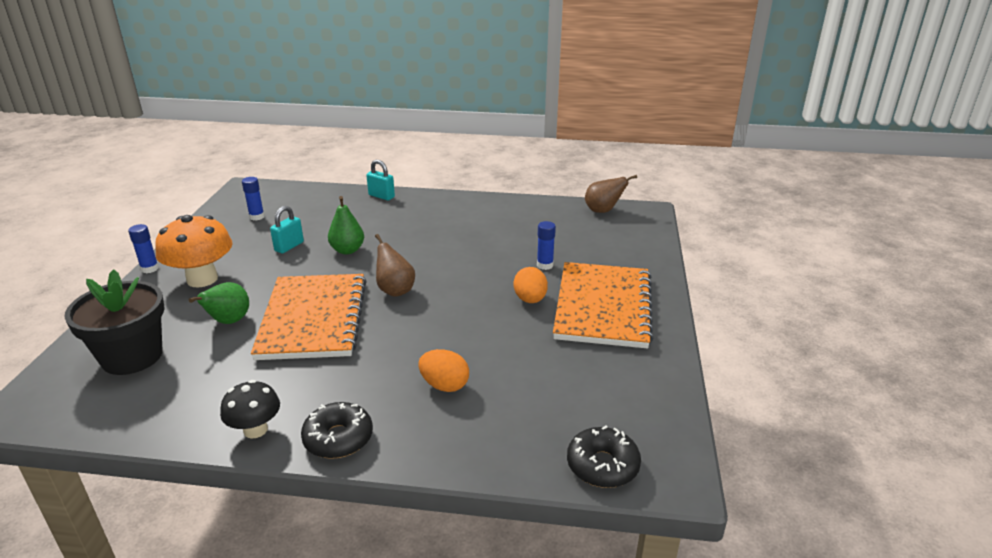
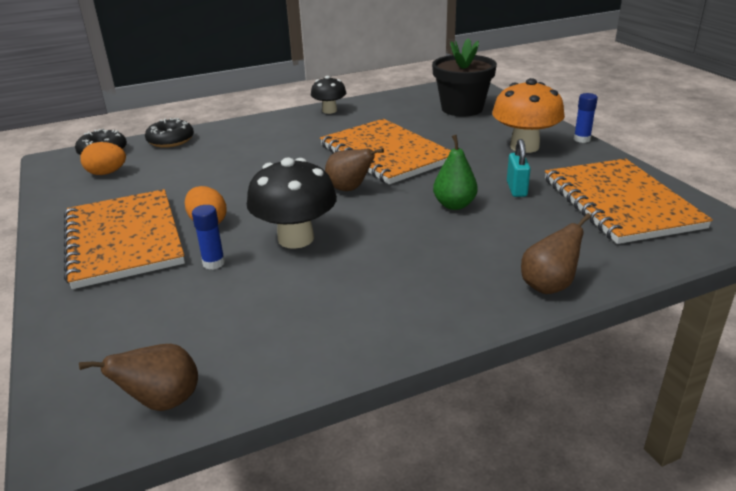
camera: 150 degrees right, 0 degrees up
green pear [189,282,249,324] -> none
blue glue stick [242,177,265,220] -> orange notebook [545,158,713,244]
black donut [301,402,373,459] -> black donut moved to [145,118,194,148]
turquoise padlock [366,160,395,200] -> brown pear [521,213,591,294]
orange egg [419,349,469,392] -> orange egg moved to [80,142,126,175]
none -> black mushroom [247,157,337,249]

